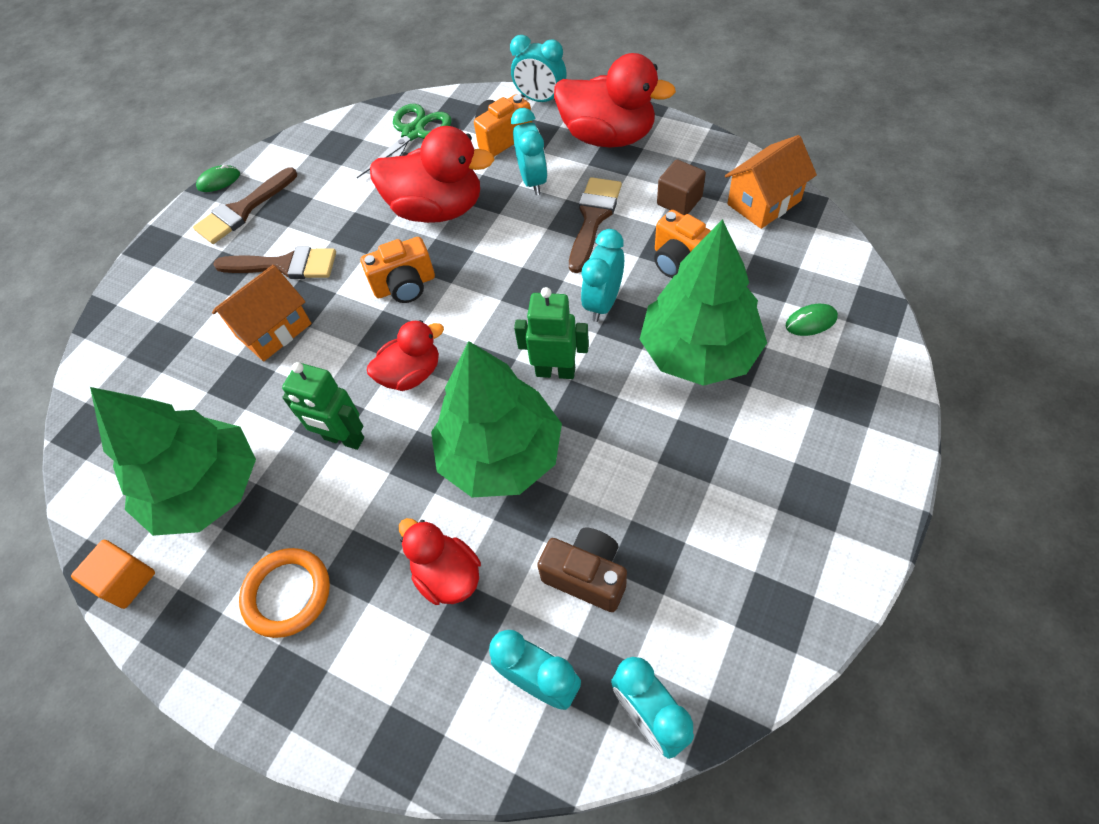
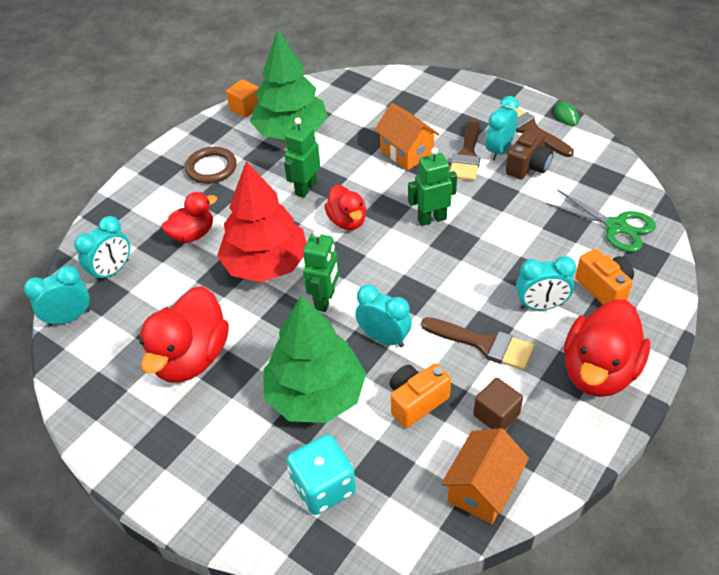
camera: 95 degrees right, 10 degrees down
orange ring [239,548,330,638] -> brown ring [185,147,237,184]
orange camera [361,237,435,303] -> green robot [408,147,457,226]
red duck [370,126,495,223] -> red duck moved to [139,286,229,383]
green tree [431,341,562,497] -> red tree [217,161,306,282]
turquoise clock [510,35,566,102] -> turquoise clock moved to [486,96,519,160]
brown camera [537,527,627,612] -> brown camera moved to [506,127,553,179]
orange house [725,135,817,229] -> orange house turned 60 degrees clockwise [441,428,529,524]
green mouse [786,304,838,336] -> turquoise dice [286,434,356,515]

